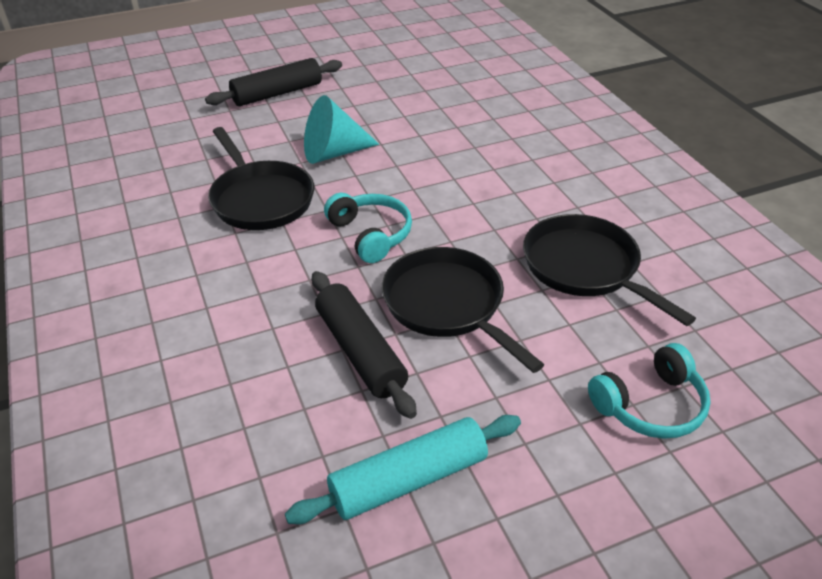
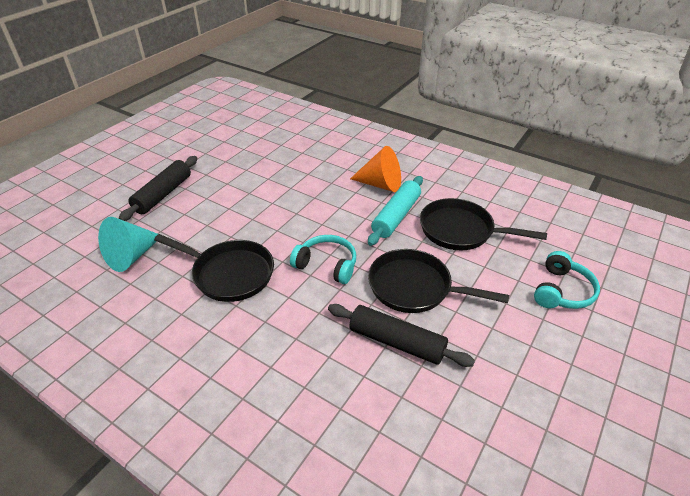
camera: 35 degrees left, 0 degrees up
turquoise rolling pin [285,415,521,524] -> turquoise rolling pin moved to [368,176,423,246]
turquoise cone [304,95,379,164] -> turquoise cone moved to [98,217,158,272]
none -> orange cone [350,146,401,192]

